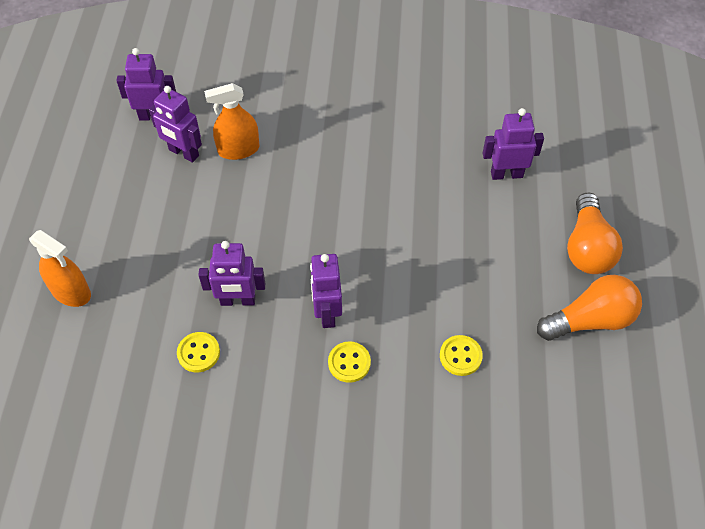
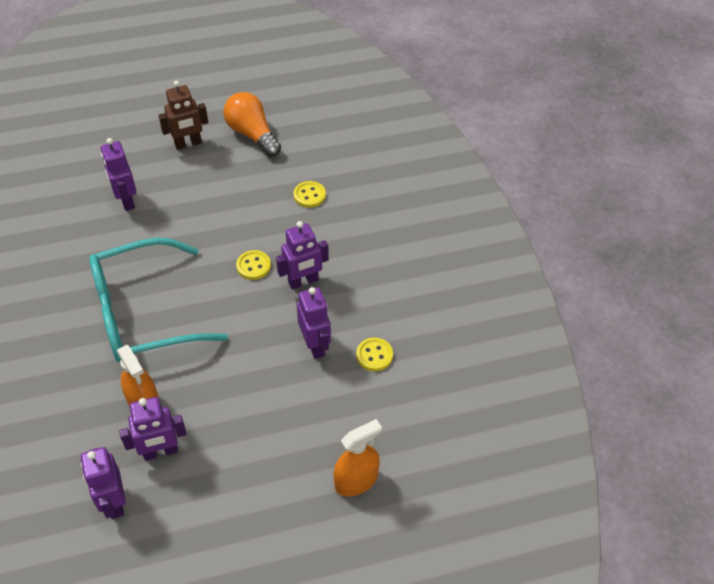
camera: 110 degrees left, 5 degrees down
orange spray bottle [29,230,91,307] -> orange spray bottle turned 45 degrees clockwise [334,419,382,497]
purple robot [149,86,202,163] -> purple robot turned 60 degrees clockwise [119,397,186,461]
yellow button [328,341,371,383] -> yellow button moved to [236,250,271,280]
orange light bulb [567,193,623,274] -> brown robot [158,81,208,150]
none -> turquoise glasses [89,238,228,363]

